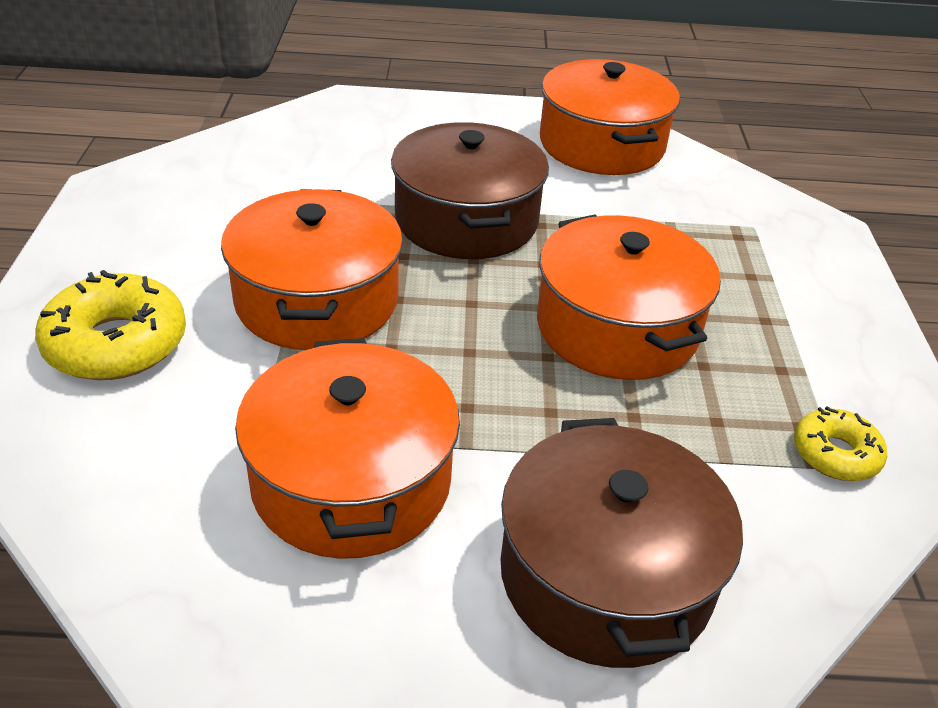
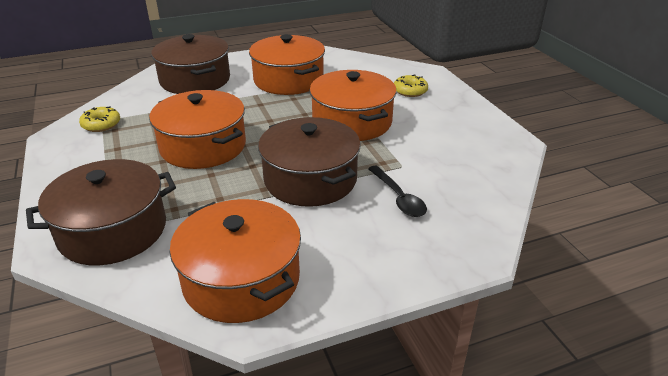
camera: 160 degrees right, 5 degrees down
yellow donut [35,270,186,380] -> yellow donut [394,74,428,97], size x0.59
none -> brown pot [26,159,176,265]
none -> black spoon [368,166,427,217]

